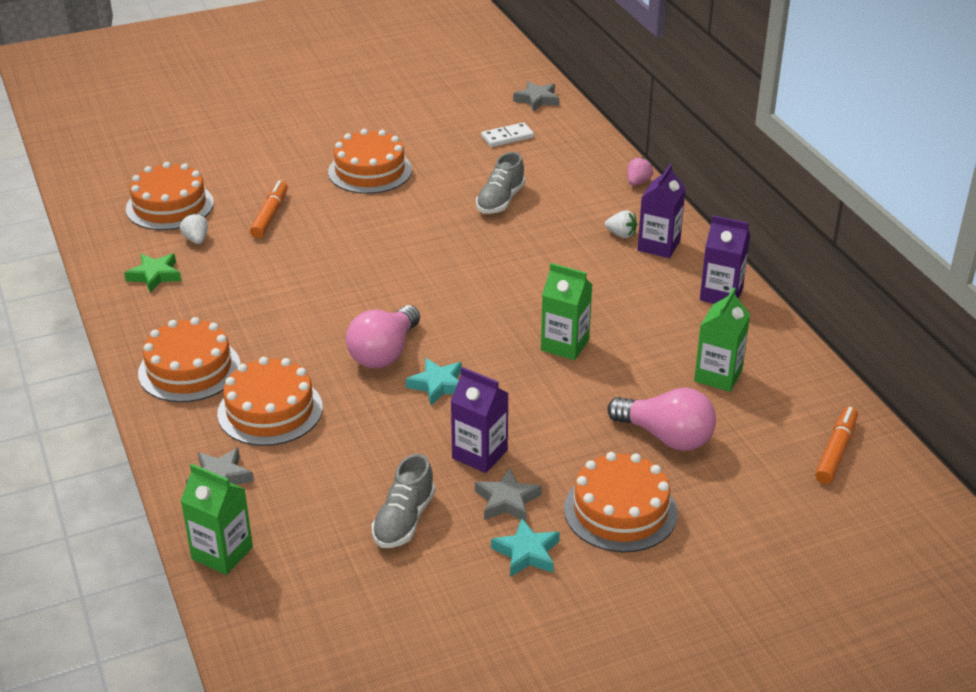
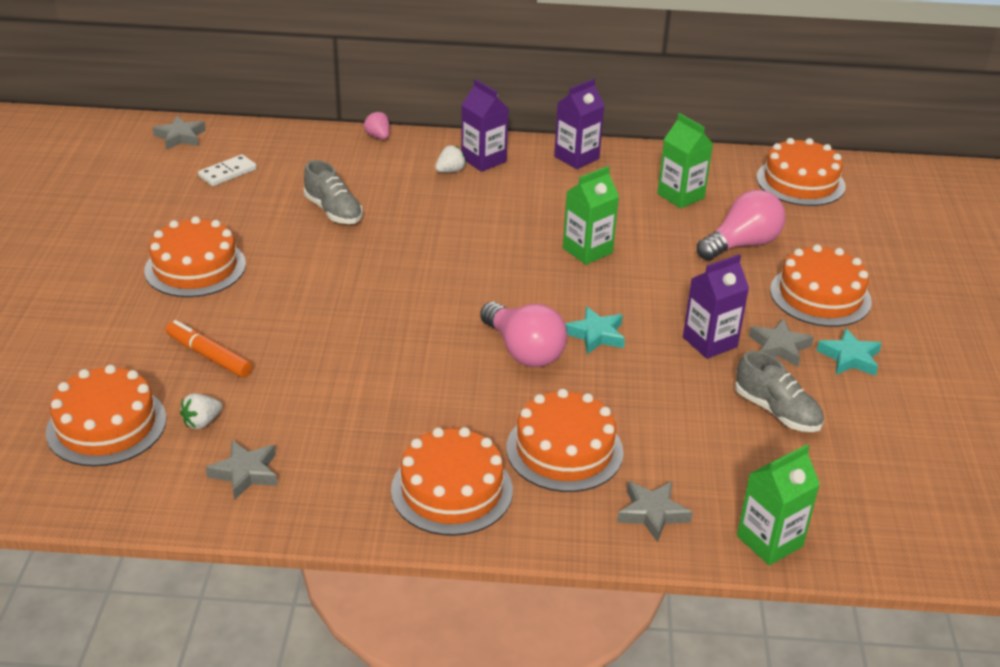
camera: 65 degrees left, 0 degrees up
green star [124,253,182,293] -> grey star [206,440,278,500]
white strawberry [180,213,208,244] -> white strawberry turned 45 degrees counterclockwise [180,393,222,429]
white domino [481,123,534,147] -> white domino turned 45 degrees clockwise [198,154,257,186]
orange marker [815,407,858,484] -> orange cake [756,138,846,206]

